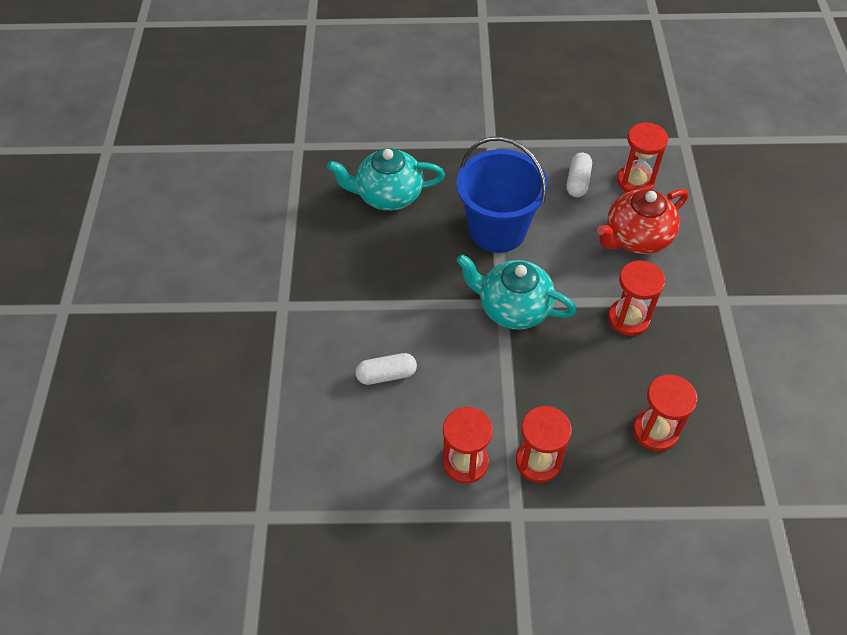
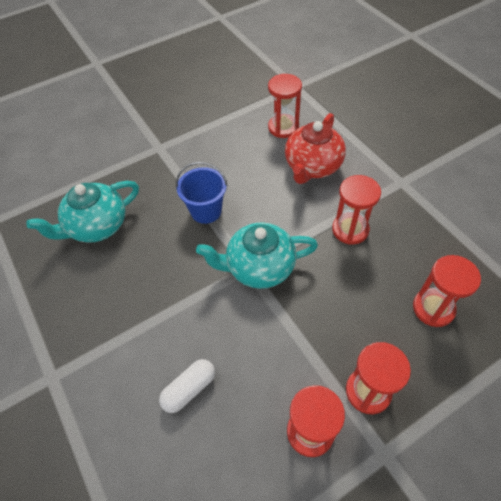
camera: 30 degrees left, 0 degrees up
blue bucket [456,136,548,253] -> blue bucket [176,162,228,224], size x0.60
white capsule [566,153,592,197] -> none

